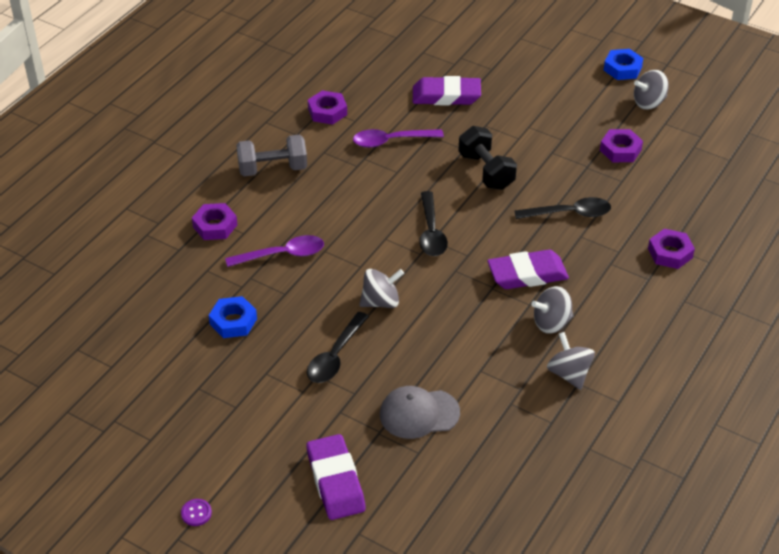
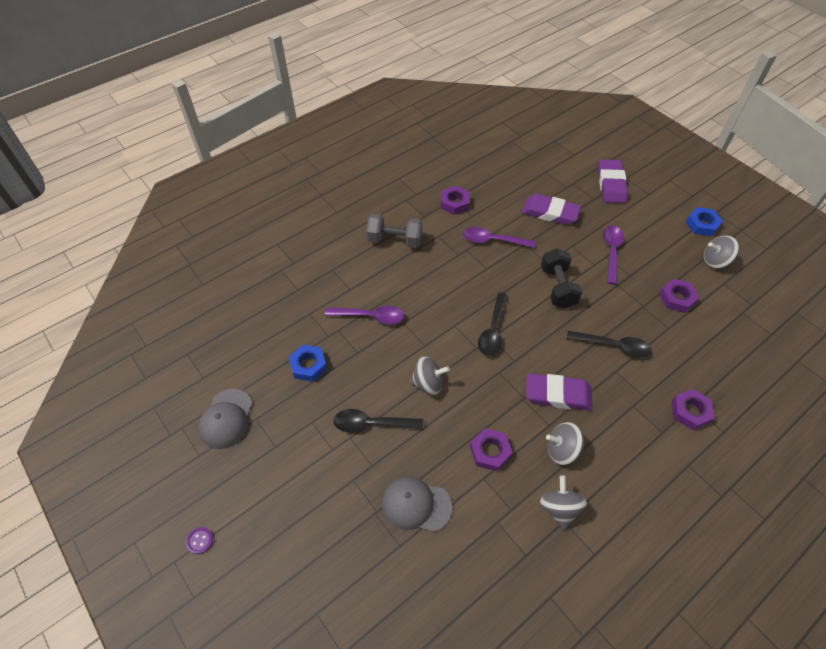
camera: 20 degrees right, 10 degrees up
purple nut [192,203,237,240] -> purple nut moved to [470,428,512,471]
purple eraser [306,434,366,520] -> purple eraser moved to [598,159,628,203]
black spoon [307,312,369,383] -> black spoon turned 45 degrees clockwise [333,409,423,432]
none -> grey cap [198,389,252,449]
none -> purple spoon [603,225,624,285]

